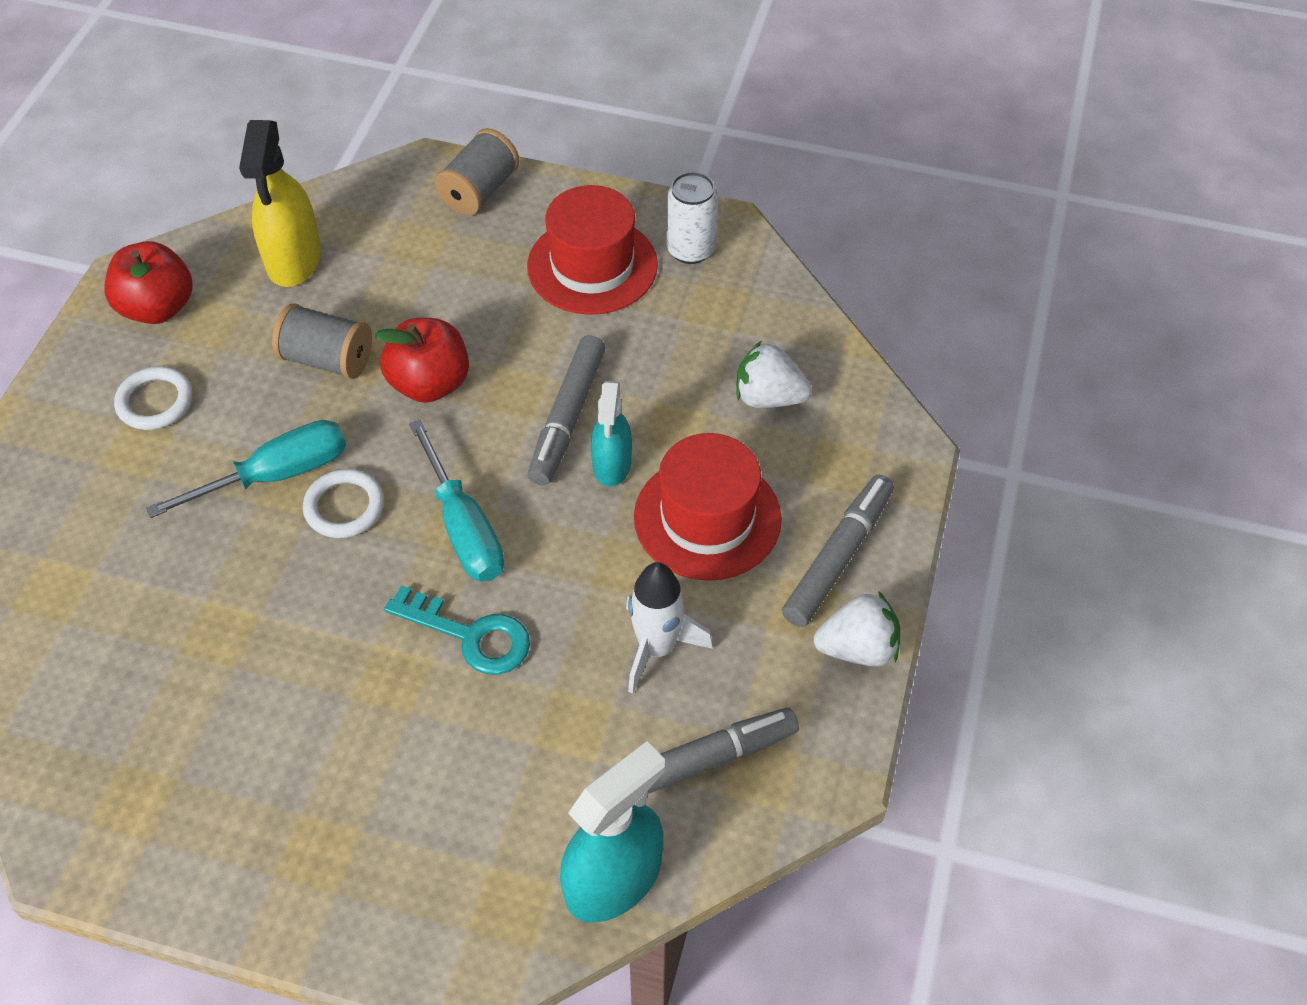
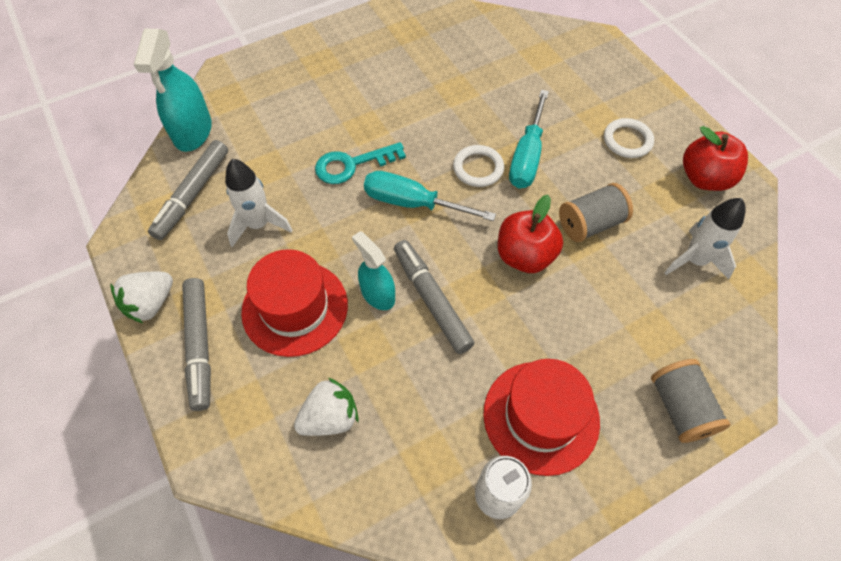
camera: 135 degrees right, 5 degrees up
yellow spray bottle [239,120,321,287] -> white rocket [664,198,746,280]

